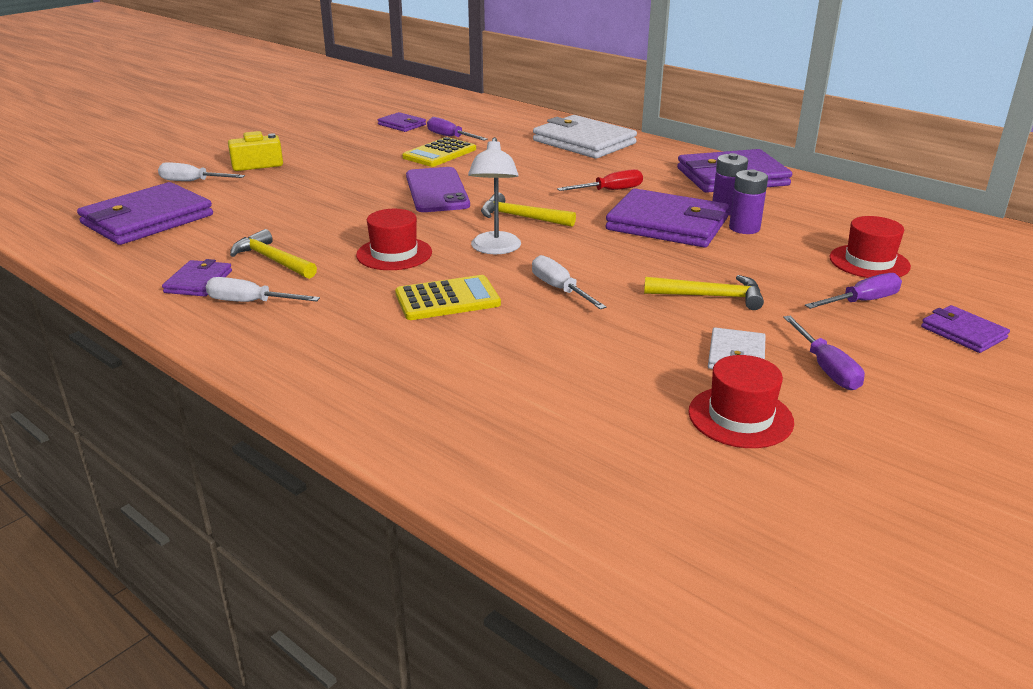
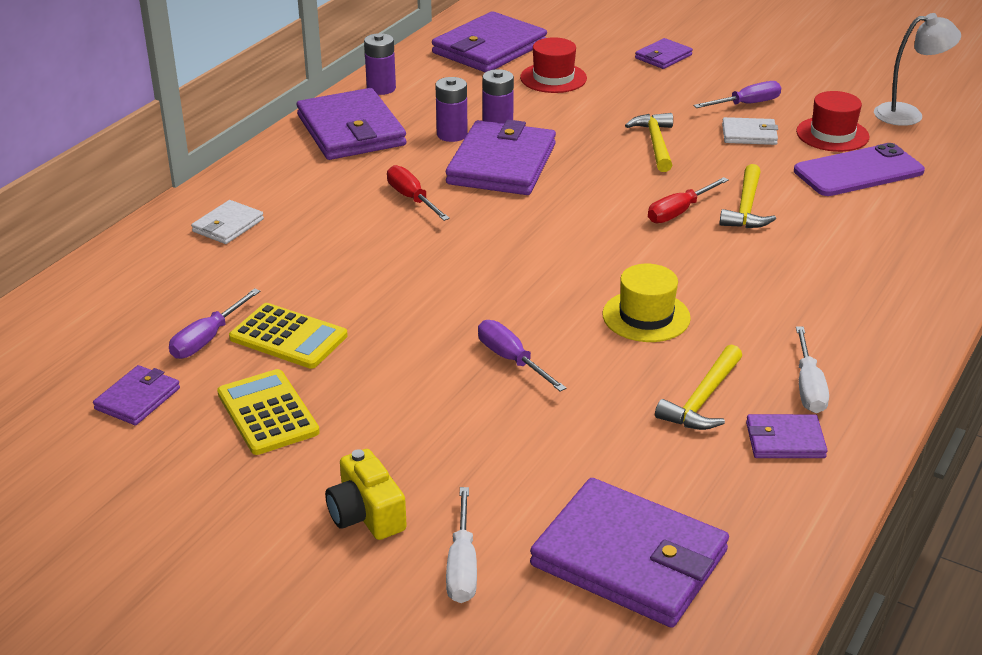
camera: 100 degrees left, 5 degrees up
red hat [356,209,432,270] -> yellow hat [602,264,691,342]
yellow calculator [395,275,501,320] -> yellow calculator moved to [217,369,320,455]
purple phone [406,167,470,212] -> purple phone moved to [794,143,925,196]
white lamp [468,137,521,254] -> white lamp moved to [874,13,961,126]
yellow hammer [481,193,576,227] -> yellow hammer moved to [719,164,776,228]
white screwdriver [532,255,606,309] -> red screwdriver [648,177,729,223]
white wallet [533,115,637,159] -> white wallet [191,200,264,244], size x0.49
purple screwdriver [805,273,902,309] -> purple screwdriver moved to [478,320,566,391]
none -> purple battery [364,33,396,95]
none -> purple wallet [432,11,547,72]

